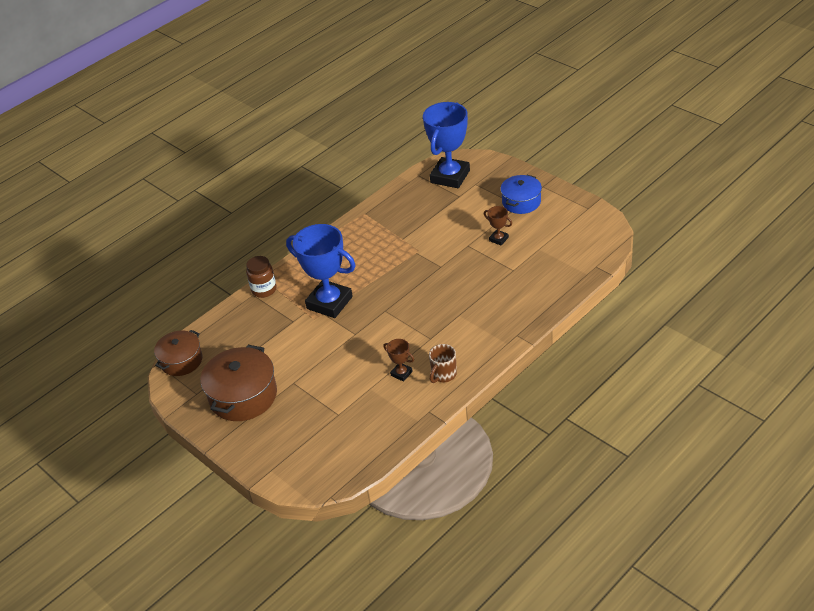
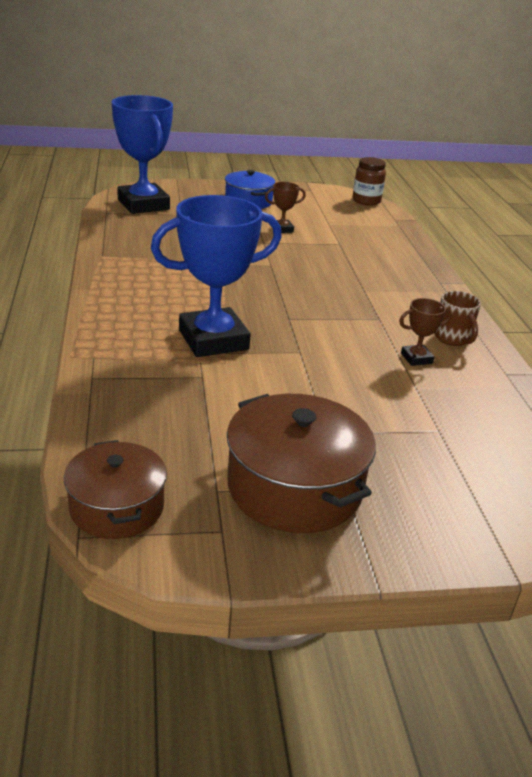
camera: 60 degrees left, 10 degrees down
brown jar [246,256,276,298] -> brown jar moved to [353,157,386,206]

